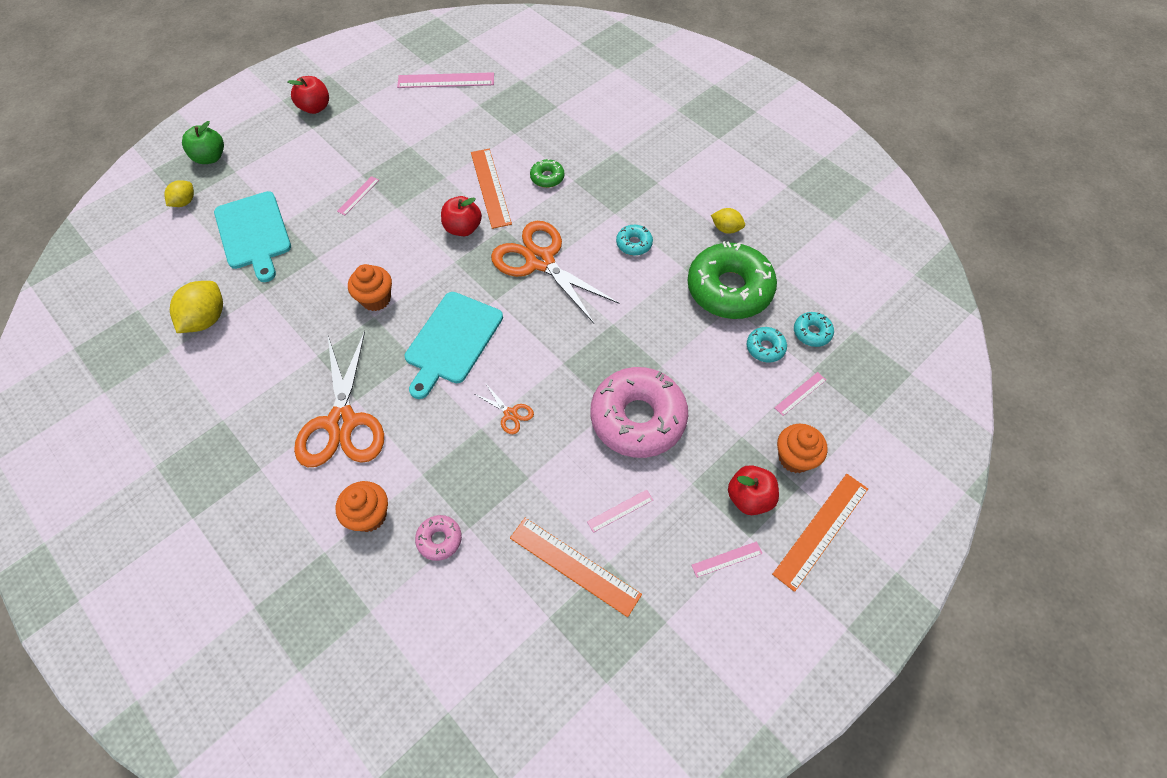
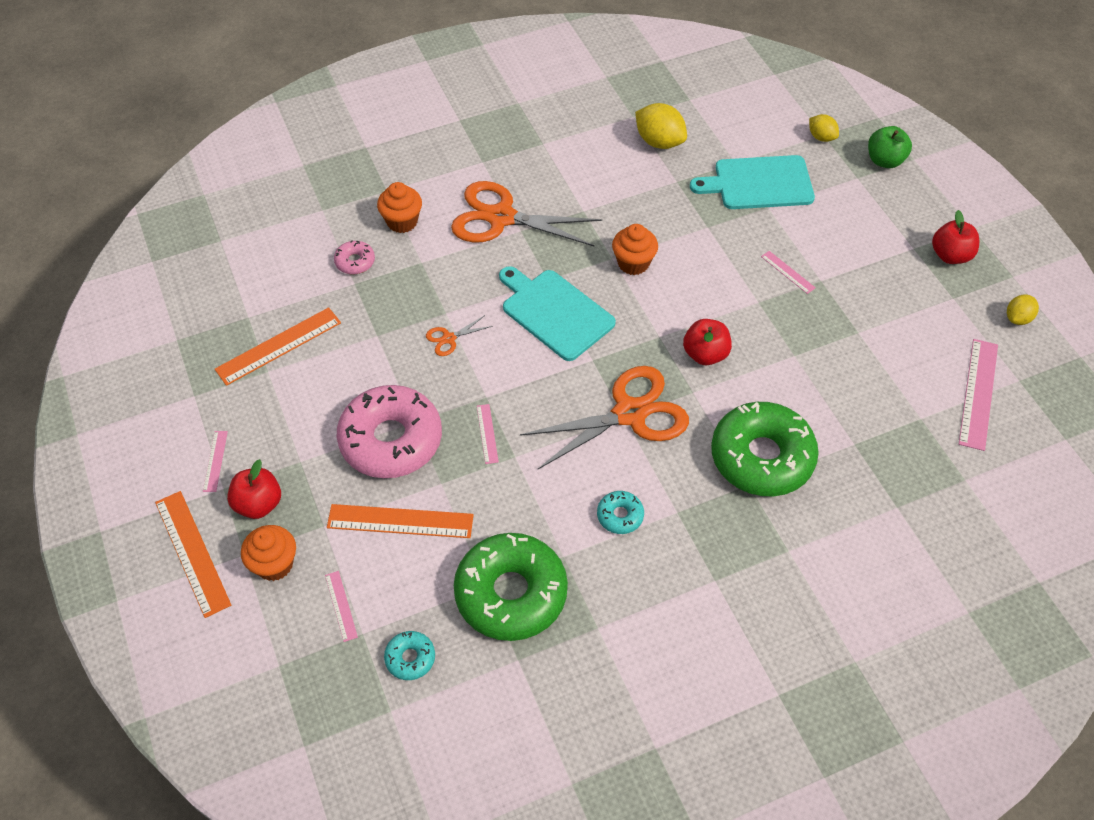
camera: 110 degrees right, 5 degrees down
orange ruler [471,149,512,229] -> orange ruler moved to [327,504,473,538]
green donut [530,159,564,188] -> green donut [711,402,819,496], size x2.30
pink ruler [587,490,653,533] -> pink ruler moved to [477,404,499,464]
yellow lemon [711,208,745,234] -> yellow lemon moved to [1007,295,1039,325]
turquoise donut [747,327,787,363] -> none

